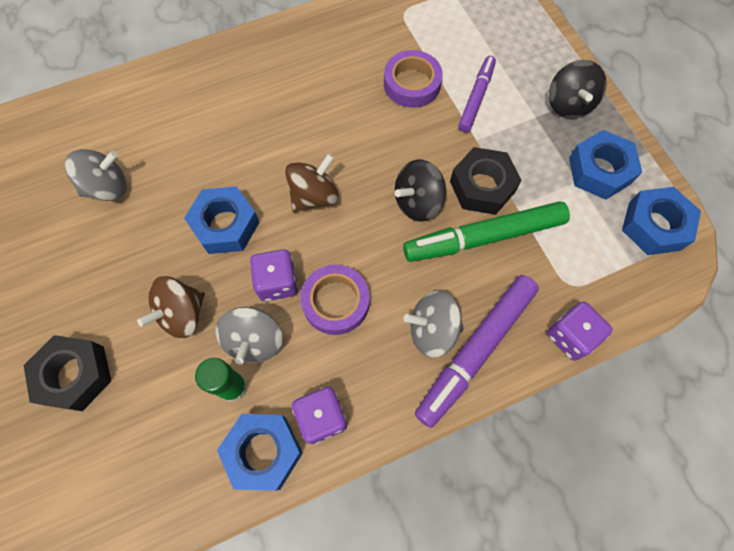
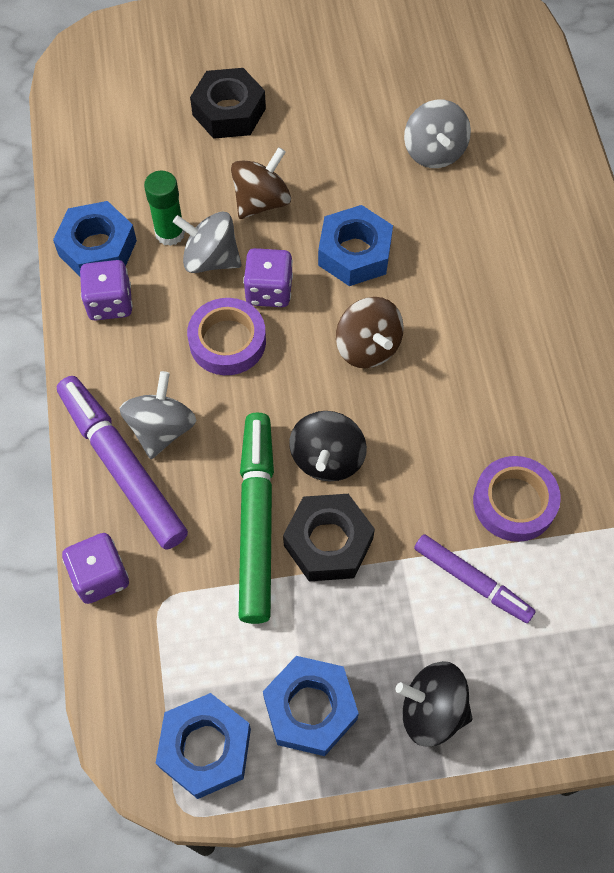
camera: 105 degrees right, 5 degrees down
brown spinning top [137,276,205,338] -> brown spinning top turned 75 degrees clockwise [231,147,291,219]
black spinning top [395,160,446,222] -> black spinning top turned 150 degrees counterclockwise [289,411,367,481]

